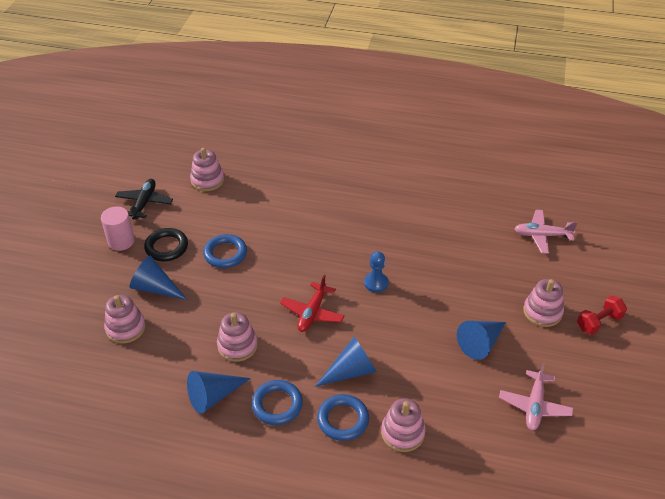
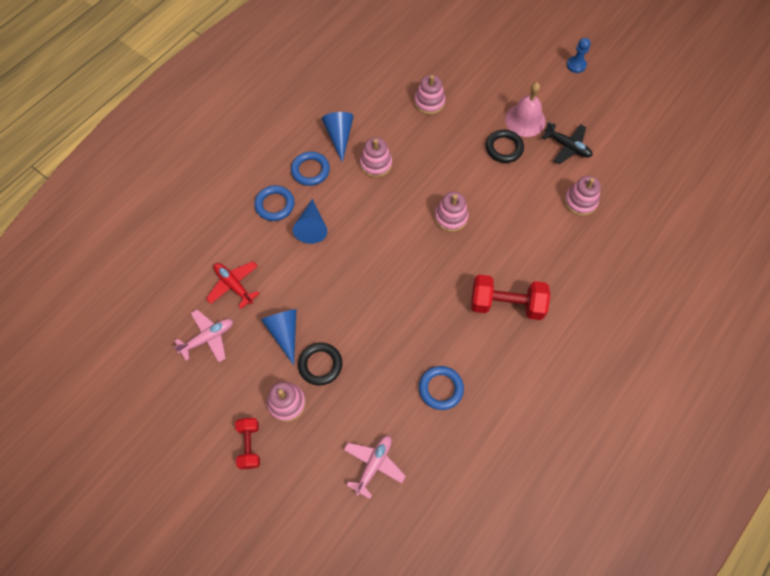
camera: 115 degrees right, 20 degrees up
pink cylinder [101,206,135,251] -> pink bell [505,82,546,137]
blue cone [129,256,187,300] -> none
blue ring [203,234,247,268] -> blue ring moved to [419,366,464,410]
red plane [280,275,344,332] -> red plane moved to [206,261,260,309]
blue pawn [364,251,388,293] -> blue pawn moved to [567,38,591,73]
pink stacking toy [381,398,426,452] -> pink stacking toy moved to [435,192,469,232]
pink plane [499,362,573,431] -> pink plane turned 105 degrees clockwise [174,309,233,362]
none -> black ring [298,342,342,386]
none -> red dumbbell [471,275,550,320]

